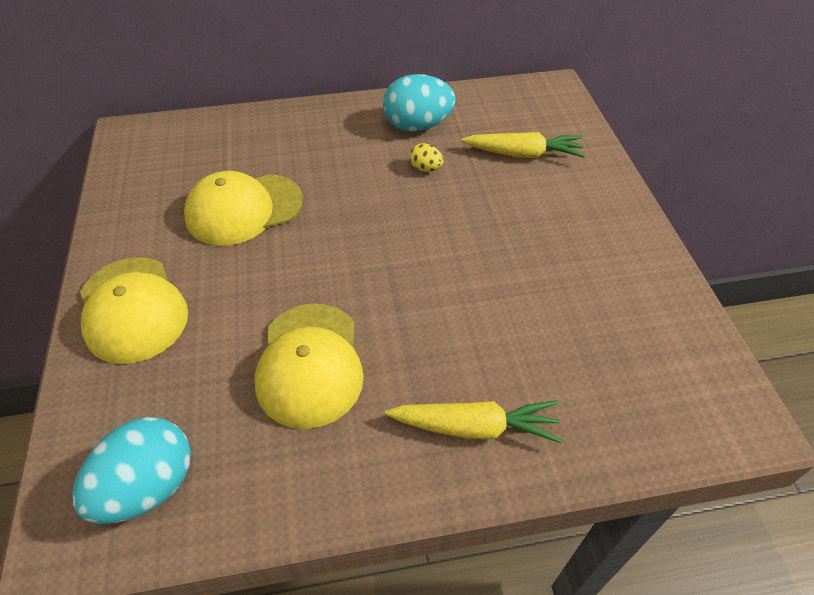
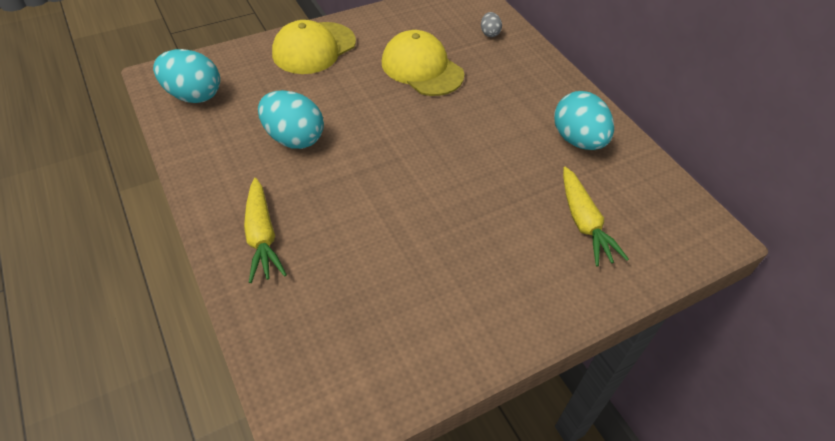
camera: 70 degrees right, 0 degrees up
yellow cap [255,304,364,429] -> turquoise egg [258,90,324,149]
yellow egg [409,143,443,172] -> none
none -> grey egg [481,12,502,37]

